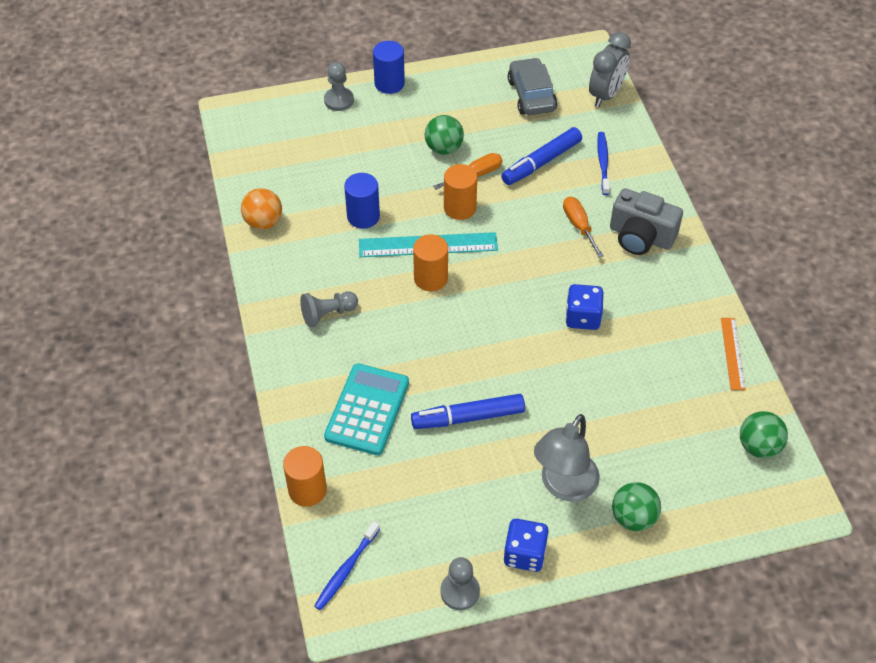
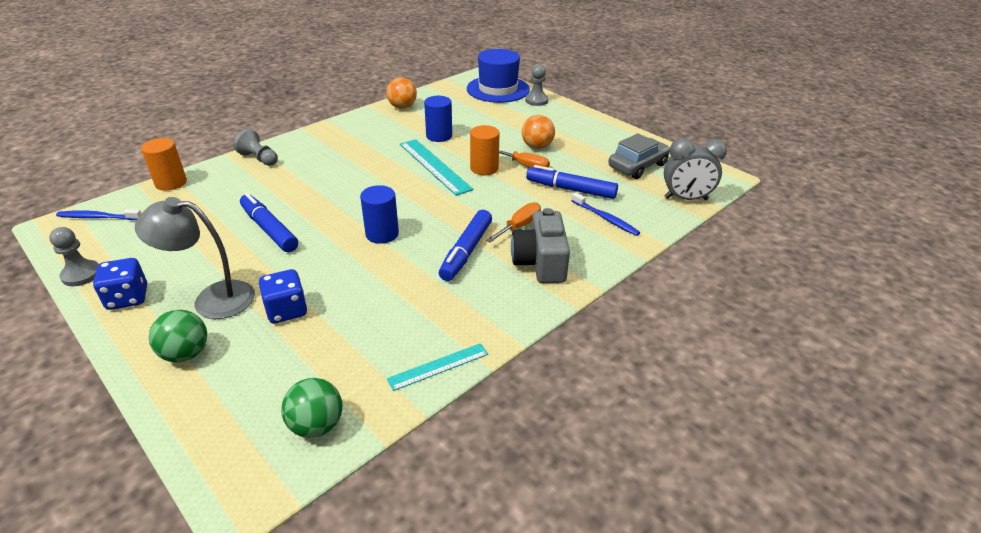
camera: 60 degrees right, 15 degrees down
grey pawn [300,291,358,328] -> grey pawn moved to [234,129,278,166]
turquoise calculator [324,363,409,455] -> none
blue cylinder [373,41,405,94] -> blue cylinder moved to [360,185,399,244]
orange cylinder [413,234,448,291] -> none
green ball [425,115,464,154] -> orange ball [522,115,555,149]
blue dice [565,284,604,330] -> blue dice moved to [259,269,307,323]
blue toothbrush [597,132,610,195] -> blue toothbrush turned 75 degrees clockwise [571,192,640,236]
orange ruler [721,318,746,390] -> turquoise ruler [387,343,488,391]
none -> blue marker [439,210,492,281]
none -> blue hat [467,49,530,103]

